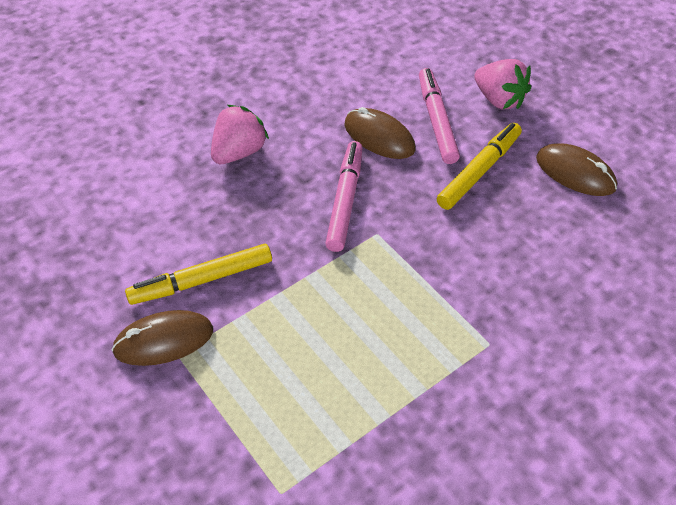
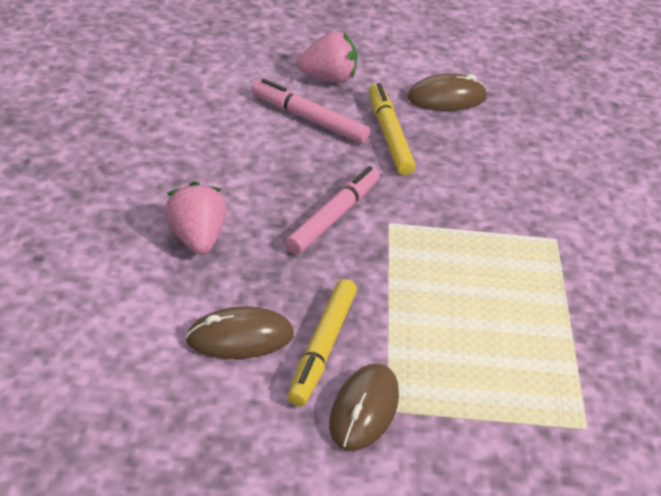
camera: 55 degrees left, 10 degrees down
pink marker [325,141,363,252] -> pink marker turned 75 degrees clockwise [285,166,380,254]
brown mouse [345,107,416,159] -> brown mouse moved to [186,306,294,359]

